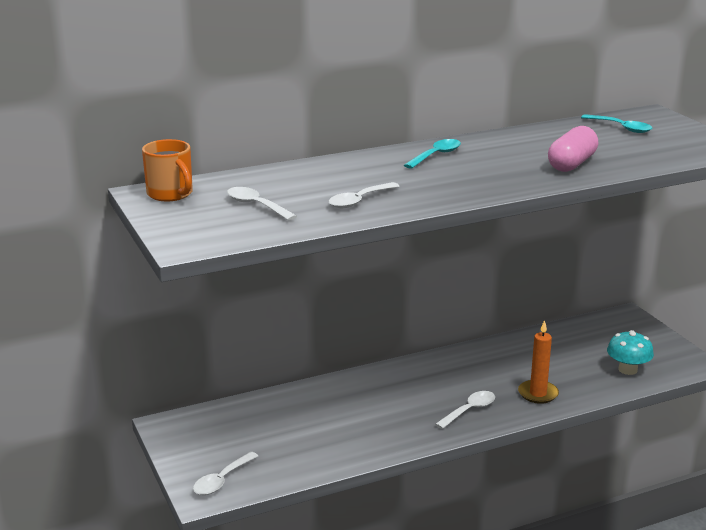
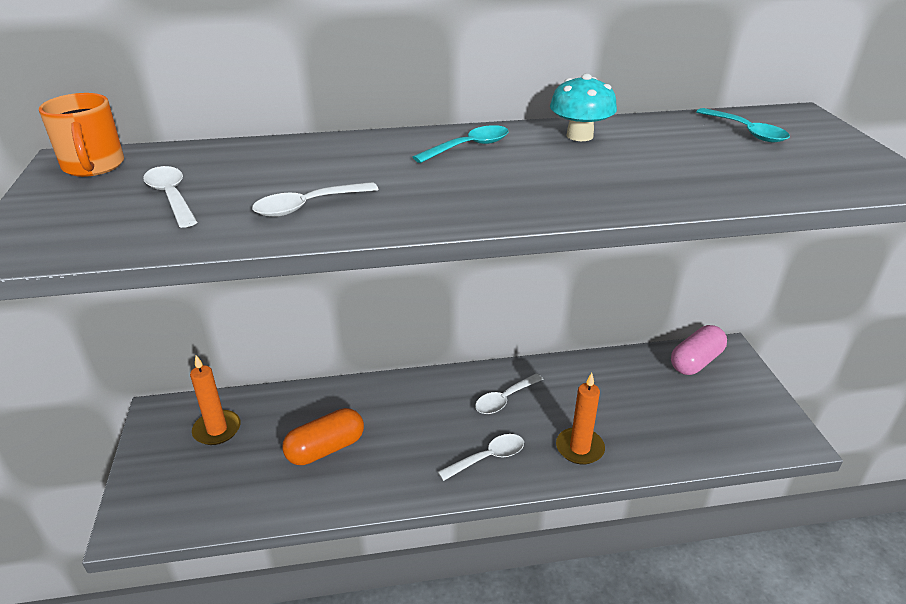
camera: 15 degrees right, 10 degrees up
white spoon [193,452,258,495] -> white spoon moved to [475,373,544,414]
pink capsule [548,126,598,172] -> pink capsule moved to [671,325,727,375]
turquoise mushroom [607,330,654,375] -> turquoise mushroom moved to [550,74,617,141]
none -> orange candle [190,355,241,445]
none -> orange capsule [282,408,364,465]

